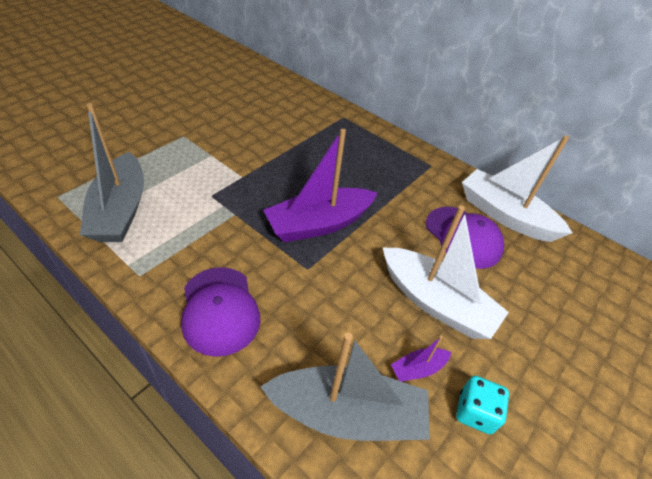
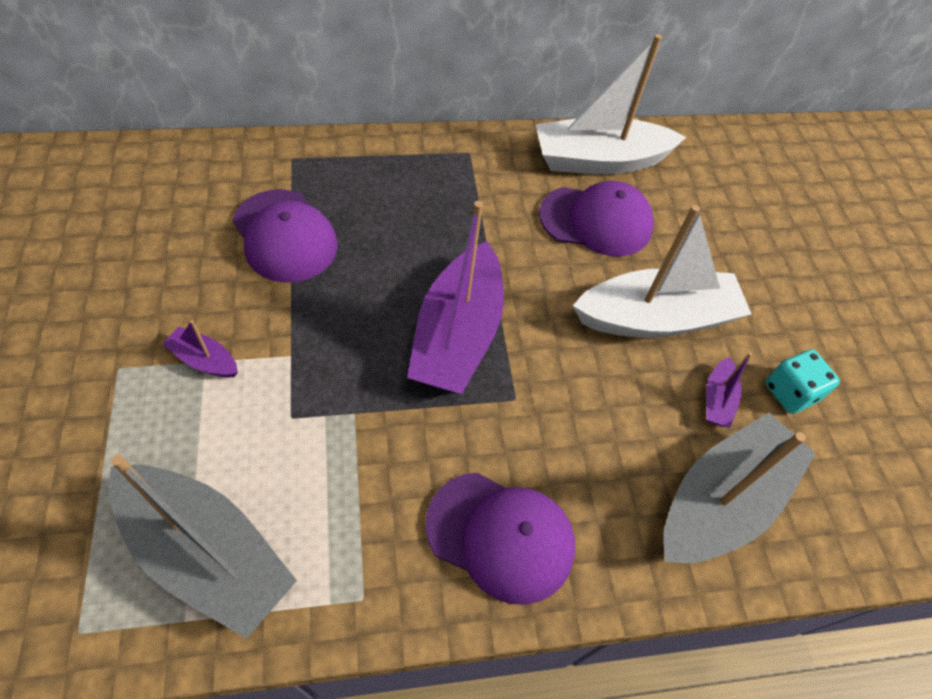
camera: 50 degrees left, 10 degrees up
none -> purple boat [162,320,238,377]
none -> purple cap [233,189,338,283]

